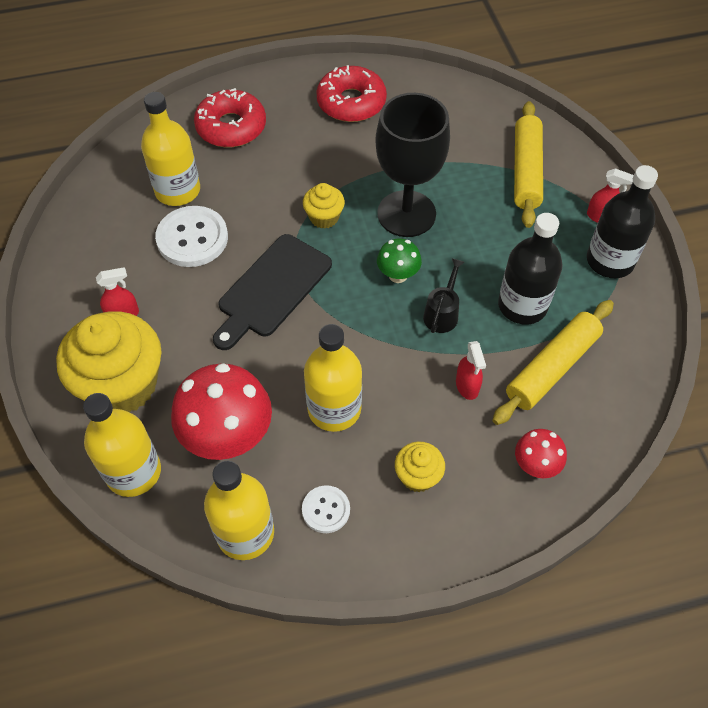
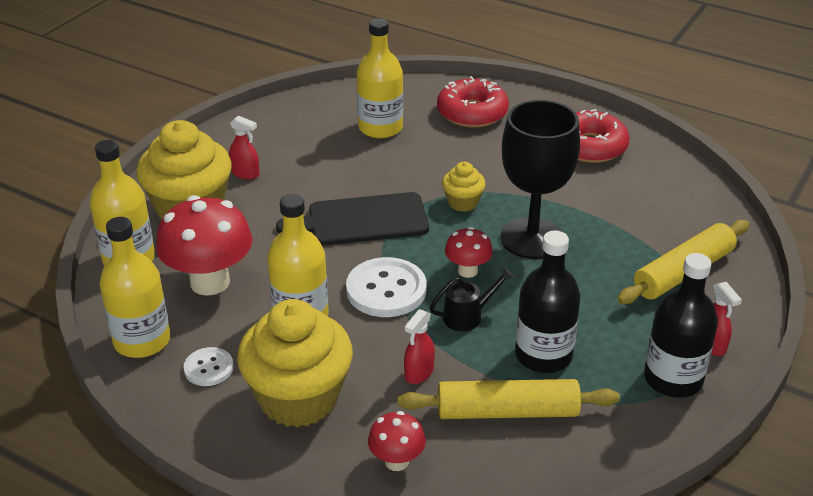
camera: 45 degrees right, 20 degrees down
white button [155,206,228,267] -> white button moved to [346,257,427,317]
green mushroom [377,239,422,283] -> red mushroom [445,227,493,278]
yellow cupcake [395,442,445,492] -> yellow cupcake [237,299,353,427], size x2.11

